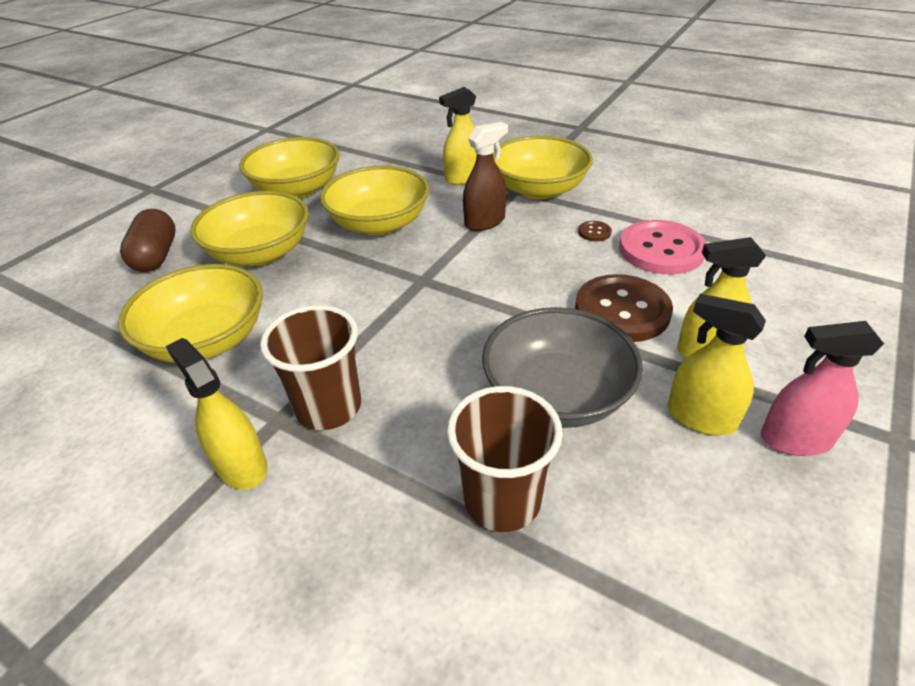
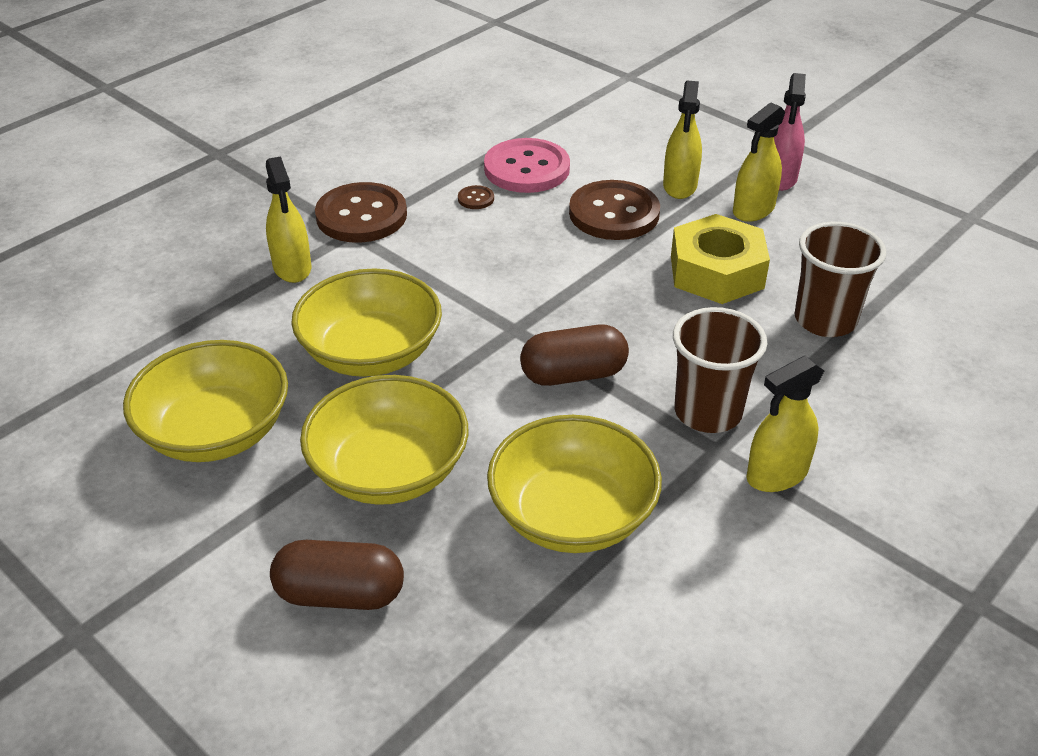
camera: 80 degrees left, 0 degrees up
brown spray bottle [463,122,508,231] -> none
grey bowl [482,307,643,428] -> yellow nut [671,214,770,304]
yellow bowl [493,135,593,200] -> brown button [315,182,407,243]
none -> brown capsule [520,325,629,386]

